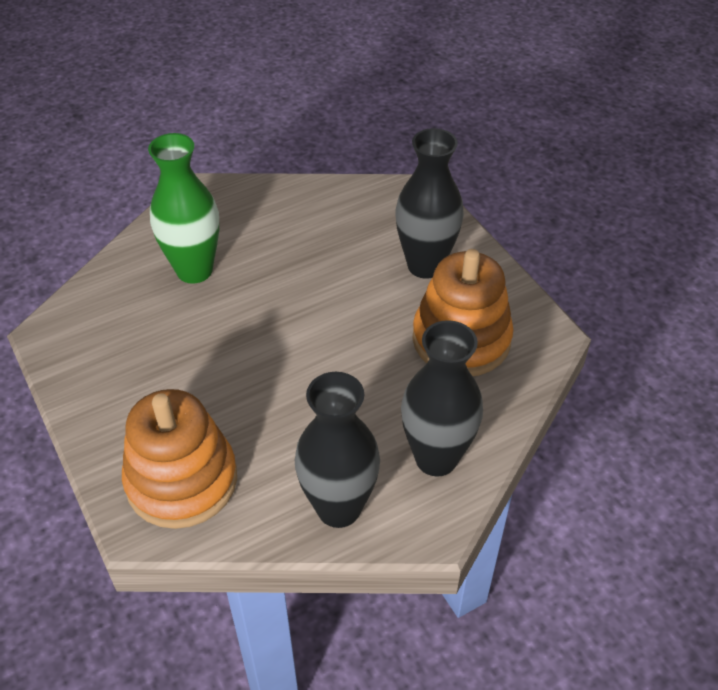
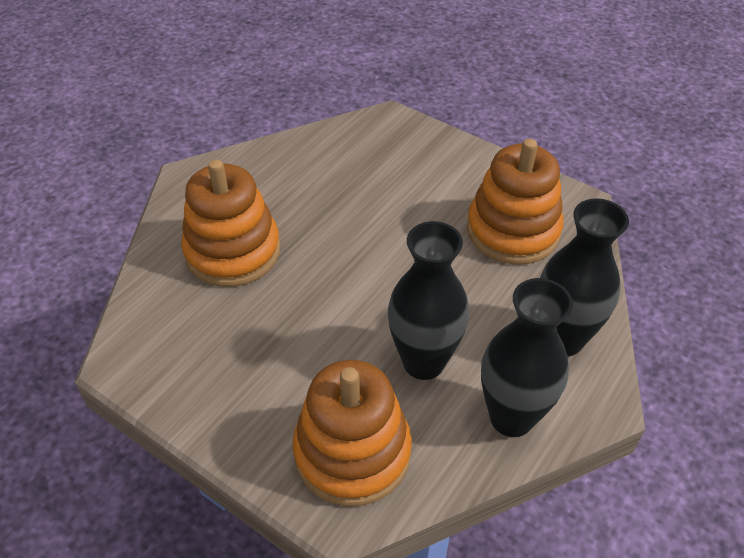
camera: 25 degrees left, 0 degrees up
green vase [148,133,219,284] -> orange stacking toy [181,159,281,287]
black vase [395,128,464,278] -> black vase moved to [388,221,469,380]

